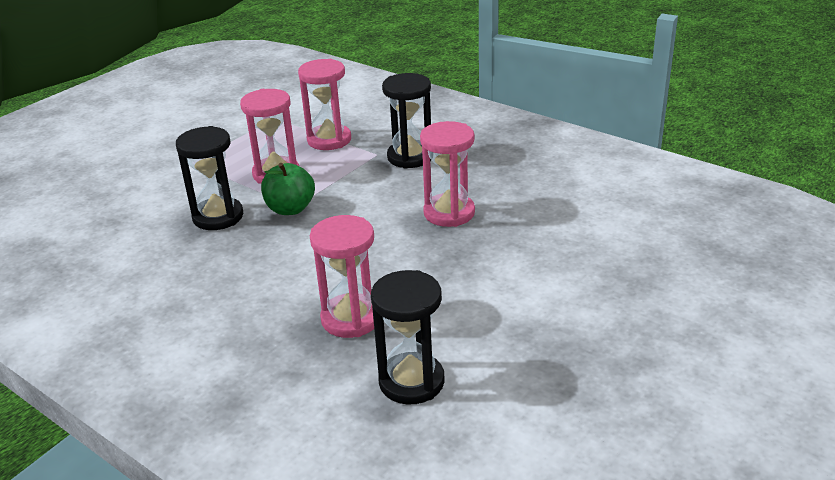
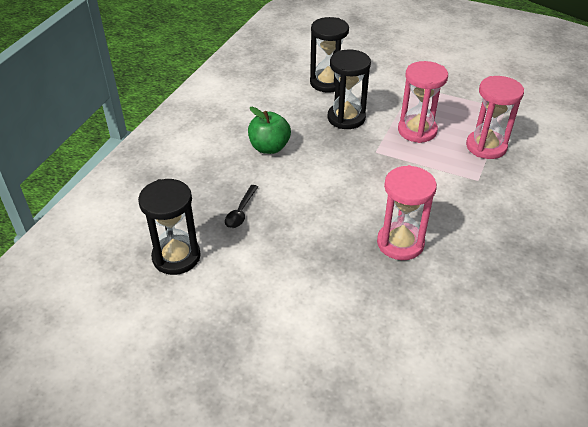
camera: 75 degrees right, 10 degrees up
green apple [261,163,315,215] -> green apple moved to [248,107,291,154]
pink hourglass [310,215,374,338] -> black spoon [225,185,258,228]
black hourglass [382,73,431,169] -> black hourglass moved to [310,17,349,93]

